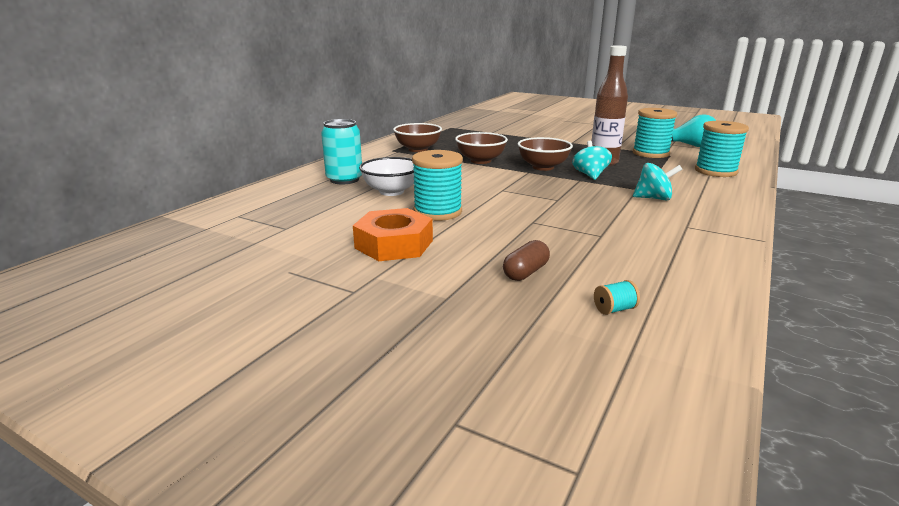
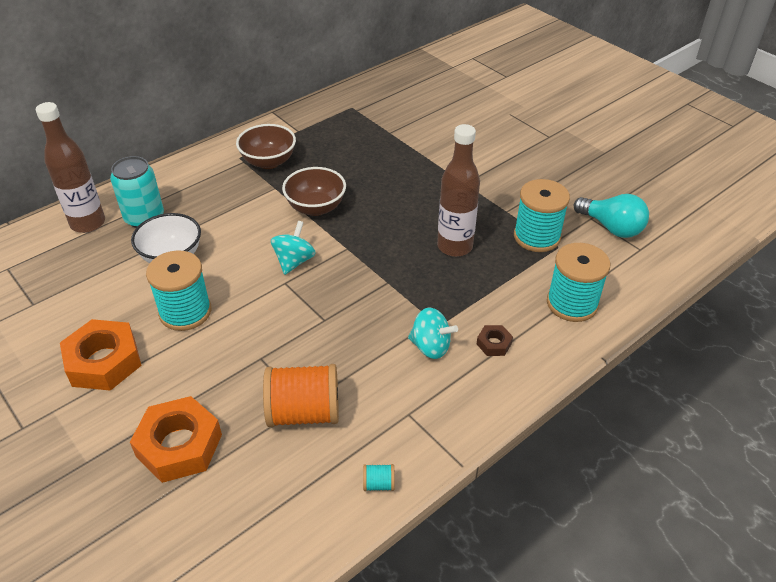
camera: 20 degrees right, 20 degrees up
brown capsule [503,240,550,281] -> orange nut [130,396,222,483]
brown bowl [518,137,573,171] -> none
turquoise spinning top [572,141,612,180] -> turquoise spinning top moved to [271,221,316,275]
turquoise spool [594,280,640,315] -> turquoise spool moved to [363,464,395,491]
none -> brown bottle [36,102,105,233]
none -> orange spool [263,364,339,427]
none -> brown nut [477,325,513,356]

